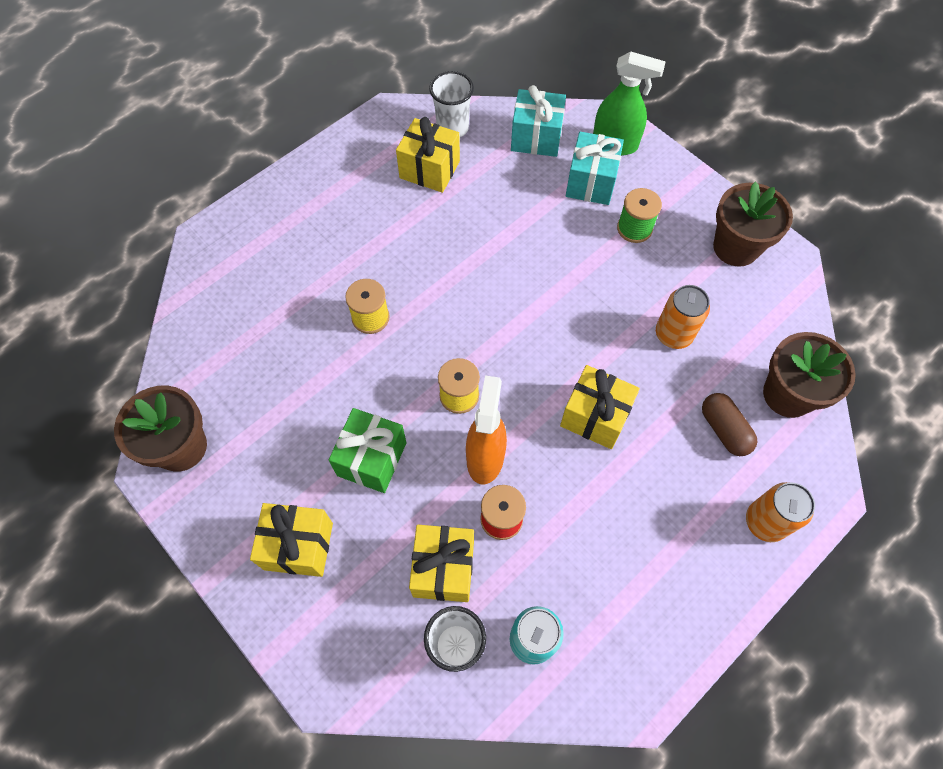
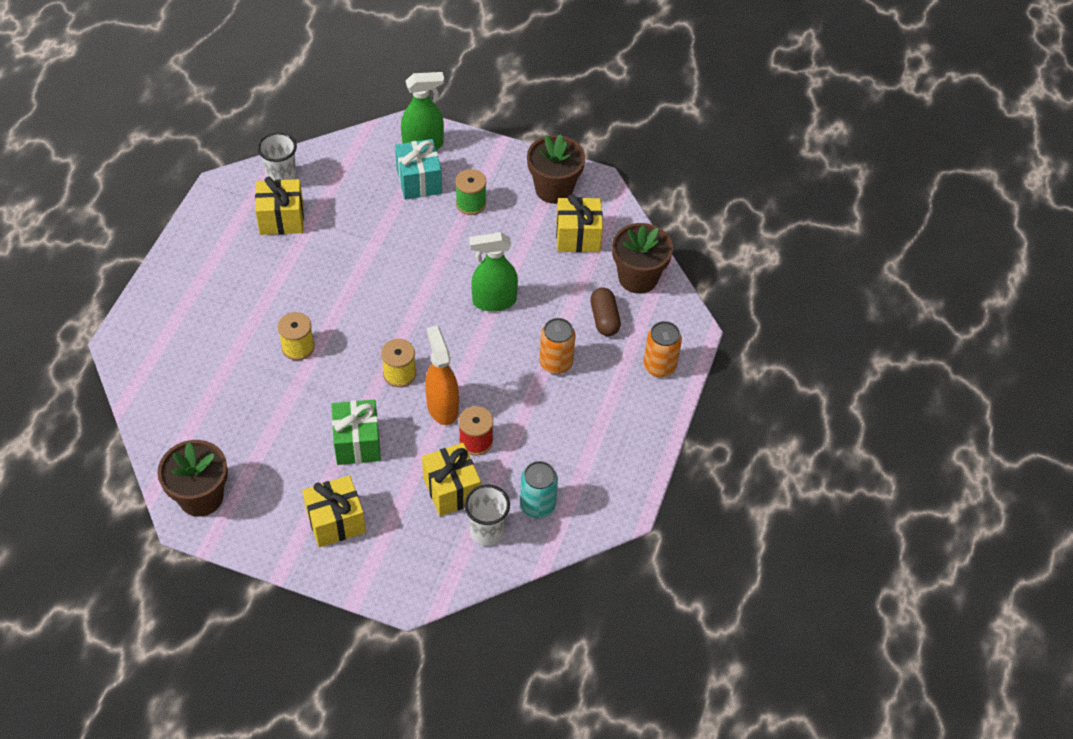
camera: 30 degrees left, 10 degrees down
turquoise gift [511,85,566,157] -> none
yellow gift [560,365,640,449] -> yellow gift moved to [556,194,603,252]
orange can [656,285,710,349] -> orange can moved to [539,318,576,374]
brown capsule [702,393,758,456] -> brown capsule turned 45 degrees clockwise [590,287,621,336]
none -> green spray bottle [469,232,518,312]

